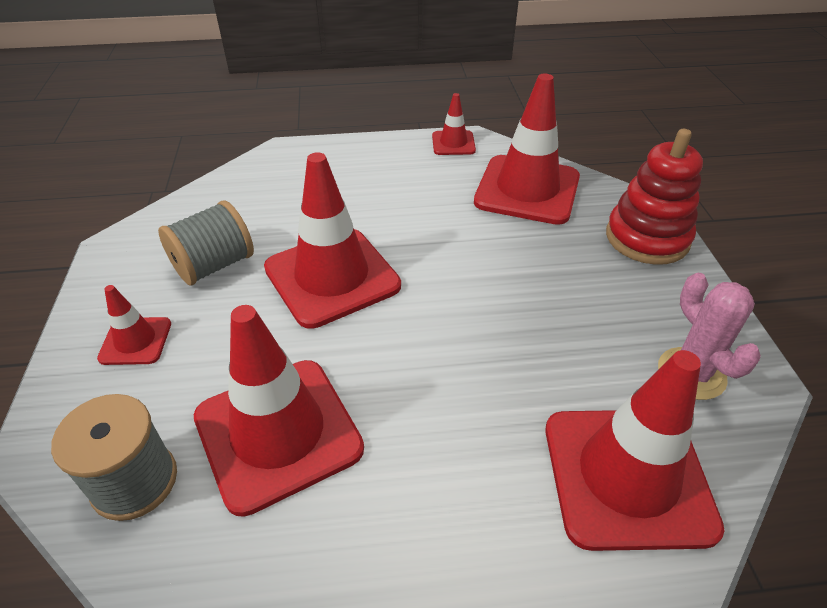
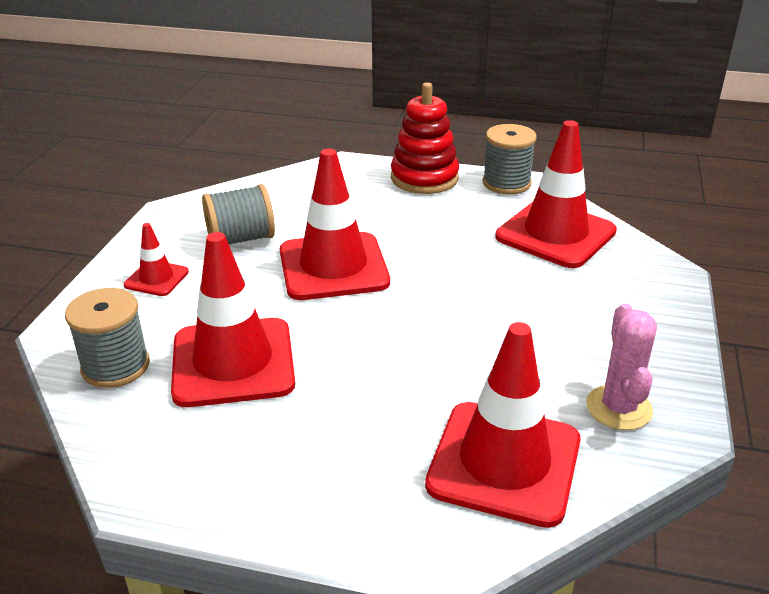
camera: 20 degrees right, 10 degrees down
red traffic cone [432,93,476,155] -> grey spool [483,124,537,194]
red stacking toy [606,129,703,265] -> red stacking toy moved to [391,82,459,194]

